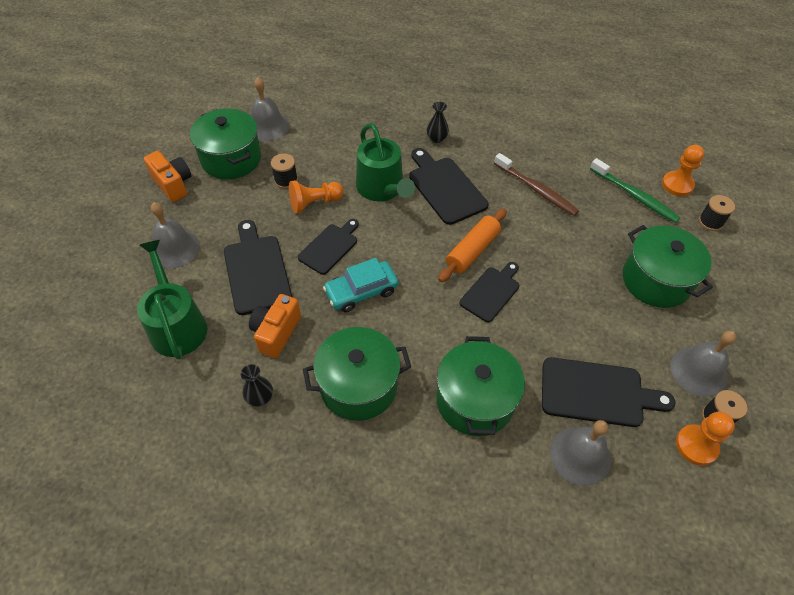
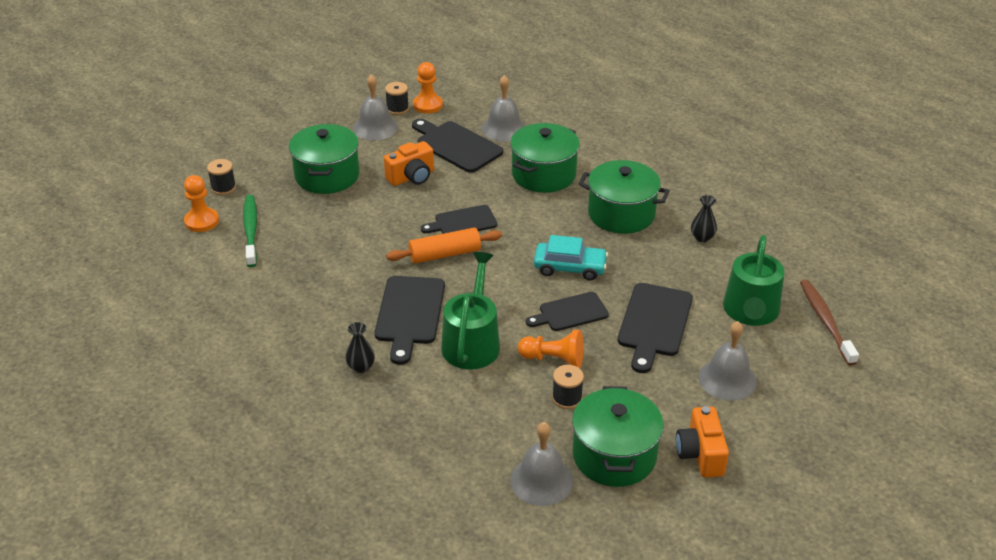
camera: 145 degrees left, 15 degrees down
orange camera [249,294,301,358] -> orange camera moved to [384,141,434,186]
brown toothbrush [494,153,579,216] -> brown toothbrush moved to [800,280,859,366]

